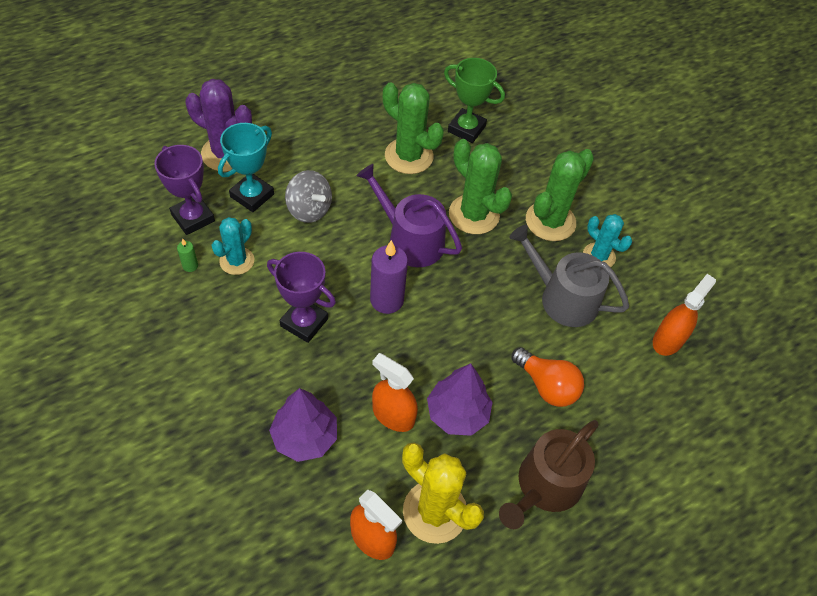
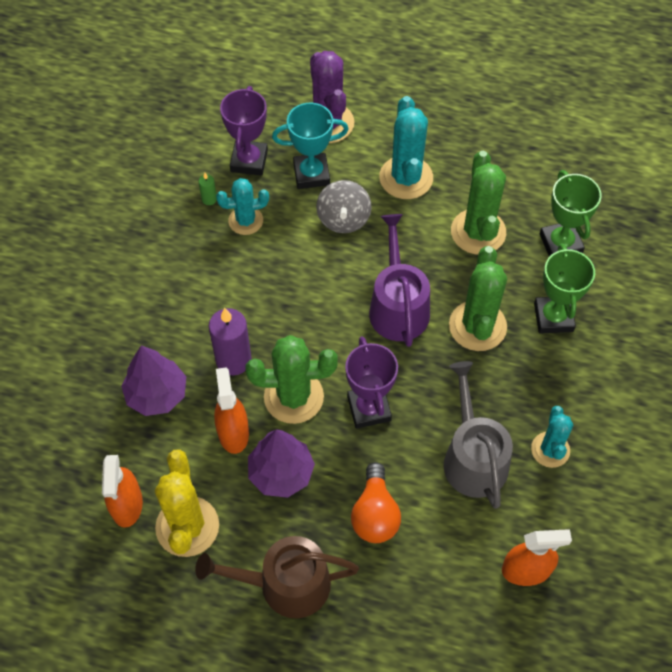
camera: 50 degrees right, 5 degrees up
purple trophy [267,252,336,343] -> purple trophy moved to [345,336,398,428]
purple candle [370,240,408,314] -> purple candle moved to [209,308,252,375]
green cactus [526,149,594,241] -> green cactus moved to [246,335,338,424]
none -> turquoise cactus [379,96,433,199]
none -> green trophy [534,243,595,334]

